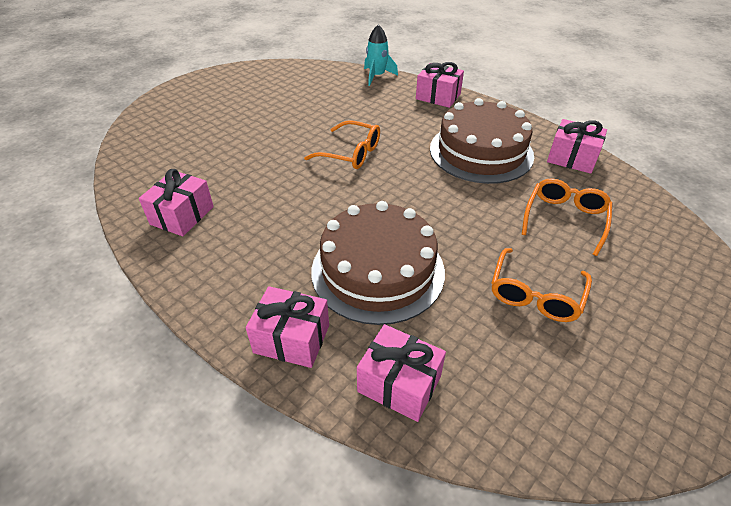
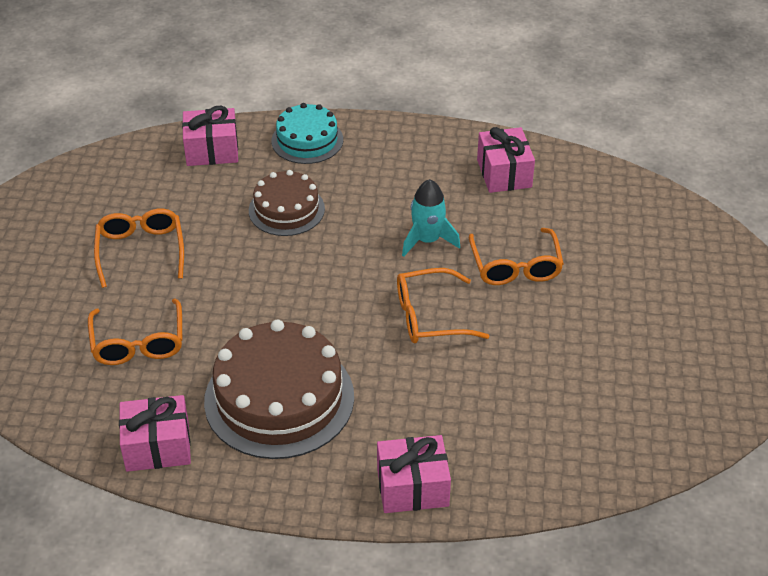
camera: 145 degrees right, 0 degrees up
pink gift [246,286,329,368] -> turquoise cake [271,103,343,164]
brown cake [311,201,445,325] -> brown cake [249,170,325,236], size x0.59
turquoise rocket [364,25,398,86] -> turquoise rocket moved to [402,179,460,257]
none -> orange glasses [469,228,564,285]

